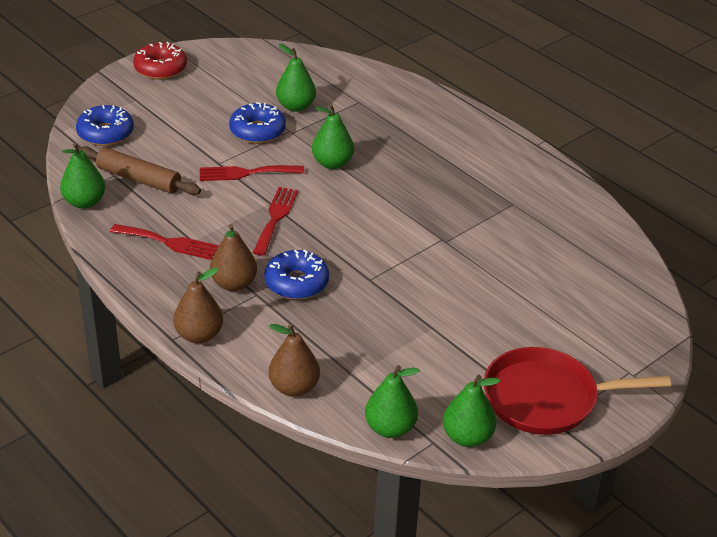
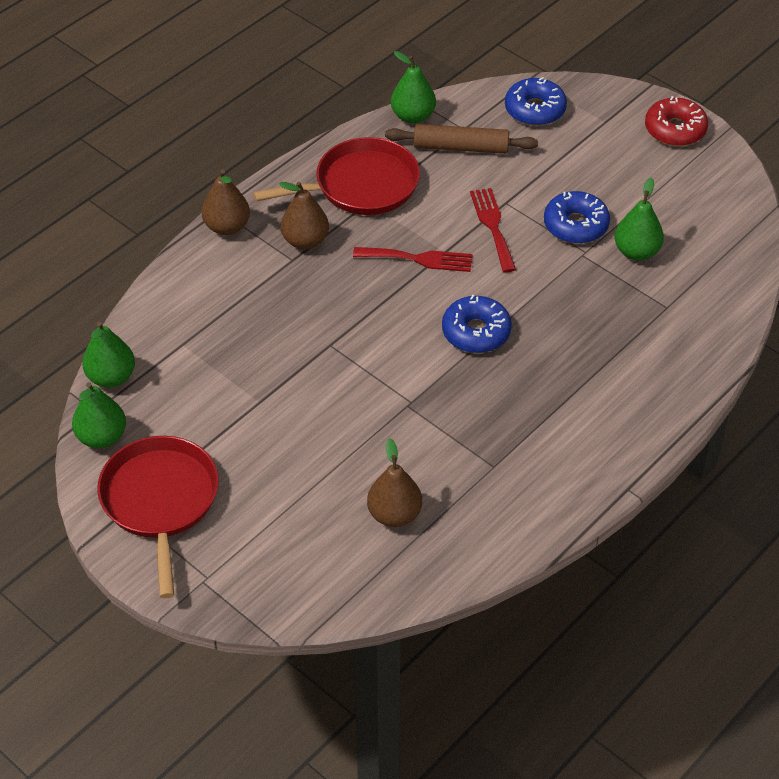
camera: 85 degrees right, 10 degrees up
brown rolling pin [78,146,201,195] -> brown rolling pin turned 75 degrees clockwise [385,124,538,154]
red fork [110,224,219,260] -> red pan [253,137,420,215]
blue donut [264,250,329,300] -> blue donut moved to [442,295,512,353]
brown pear [268,324,320,397] -> brown pear moved to [367,438,422,527]
green pear [312,104,354,169] -> none

